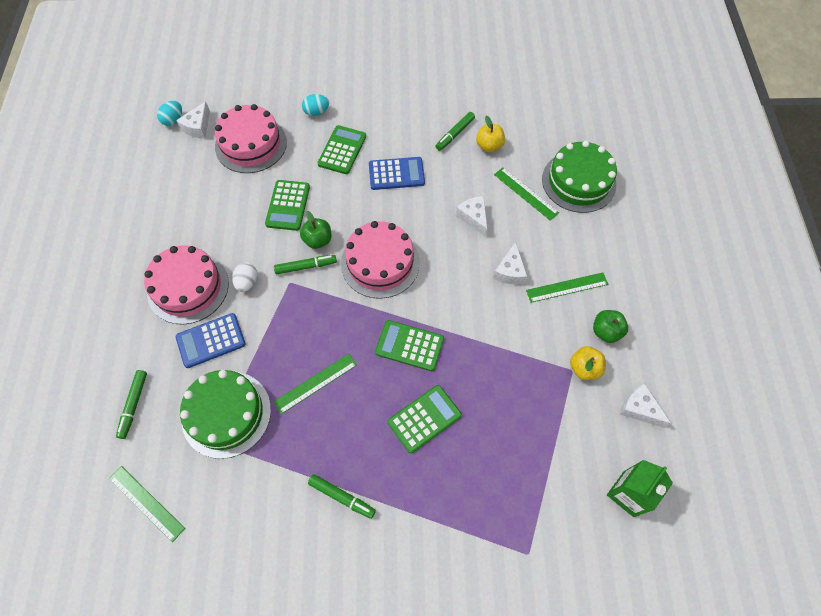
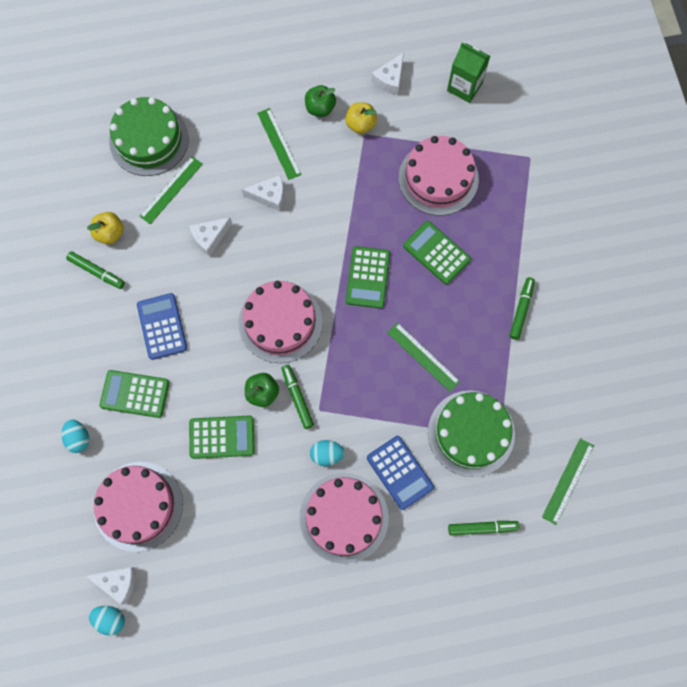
camera: 100 degrees left, 10 degrees up
white egg [232,262,258,292] -> turquoise egg [310,440,345,466]
none -> pink cake [399,136,479,216]

